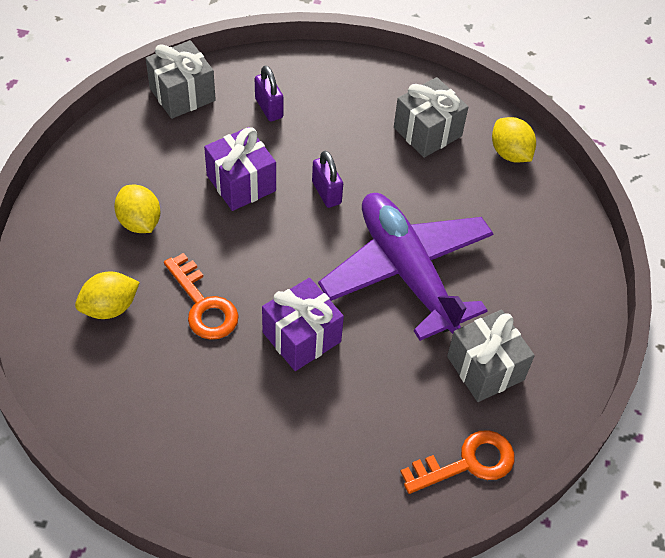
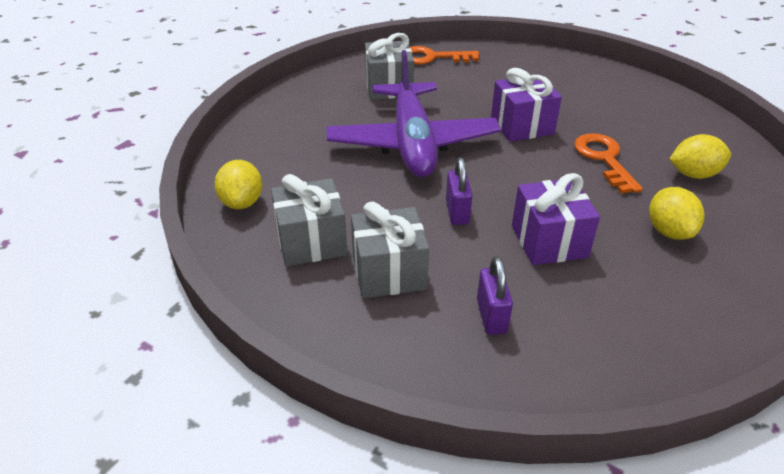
camera: 155 degrees left, 15 degrees down
grey gift [145,40,216,119] -> grey gift moved to [351,202,429,298]

